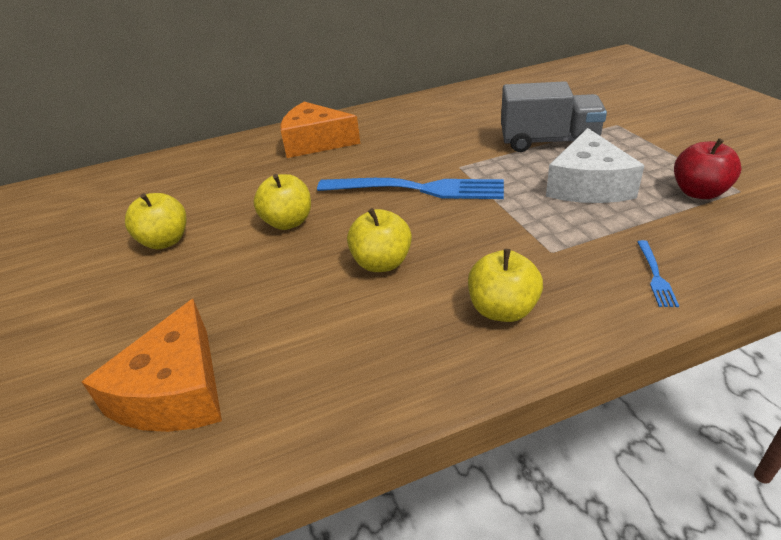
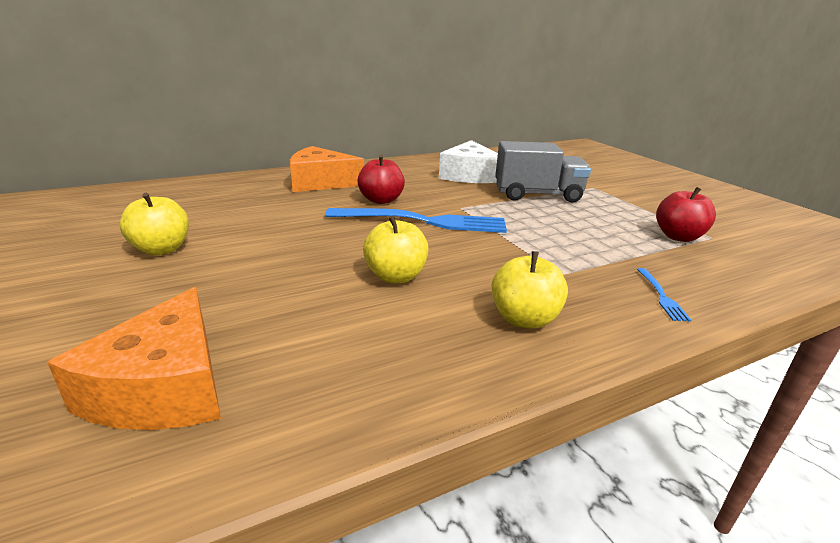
camera: 10 degrees left, 10 degrees down
yellow apple [253,174,311,230] -> none
white cheese [546,128,645,203] -> white cheese moved to [439,140,498,183]
none -> red apple [358,155,405,204]

